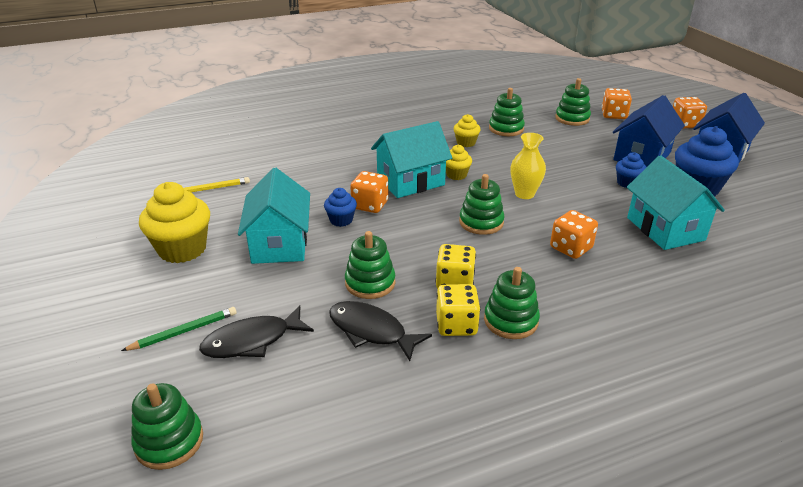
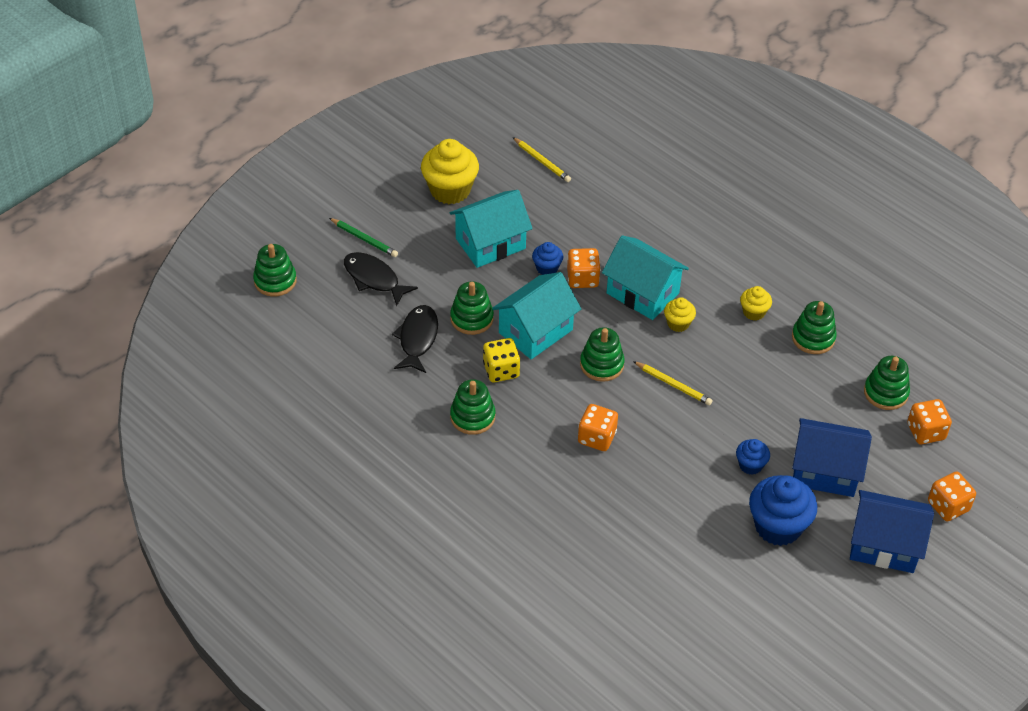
camera: 65 degrees right, 15 degrees up
yellow dice [436,284,480,336] -> none
yellow vase [510,133,546,199] -> yellow pencil [633,361,713,405]
turquoise house [627,155,725,250] -> turquoise house moved to [492,272,581,359]

